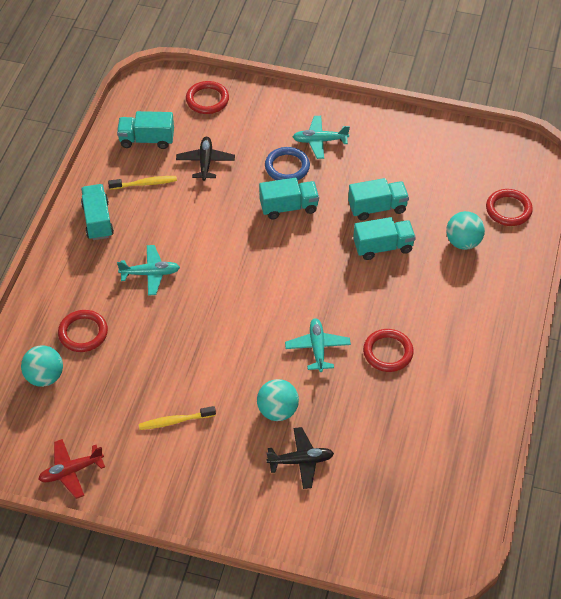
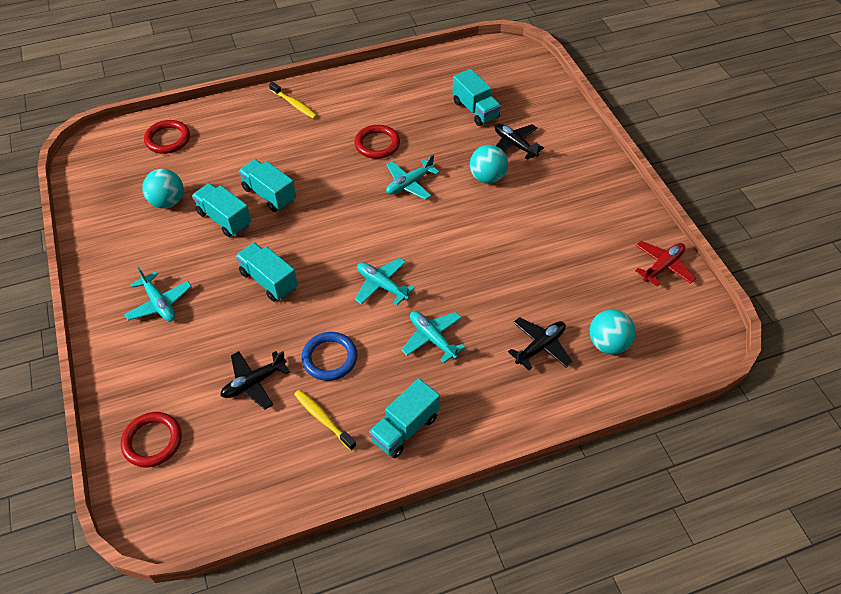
camera: 125 degrees left, 0 degrees up
red plane [38,439,105,499] -> red plane turned 75 degrees counterclockwise [635,241,696,286]
red ring [58,310,108,352] -> black plane [508,317,572,370]
turquoise truck [117,111,174,149] -> turquoise truck moved to [452,69,501,126]
yellow toothbrush [139,406,216,430] -> yellow toothbrush moved to [269,82,318,119]
blue ring [265,147,310,180] -> blue ring moved to [301,332,357,381]
turquoise ball [446,211,485,250] -> turquoise ball moved to [142,169,184,208]
none -> turquoise plane [355,258,415,305]

